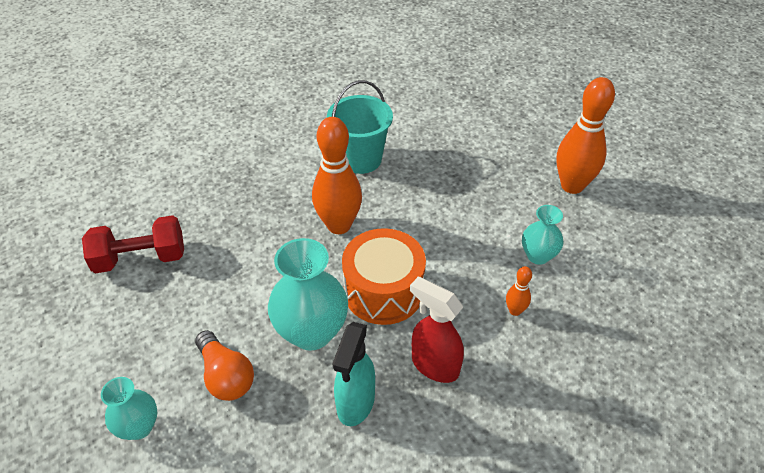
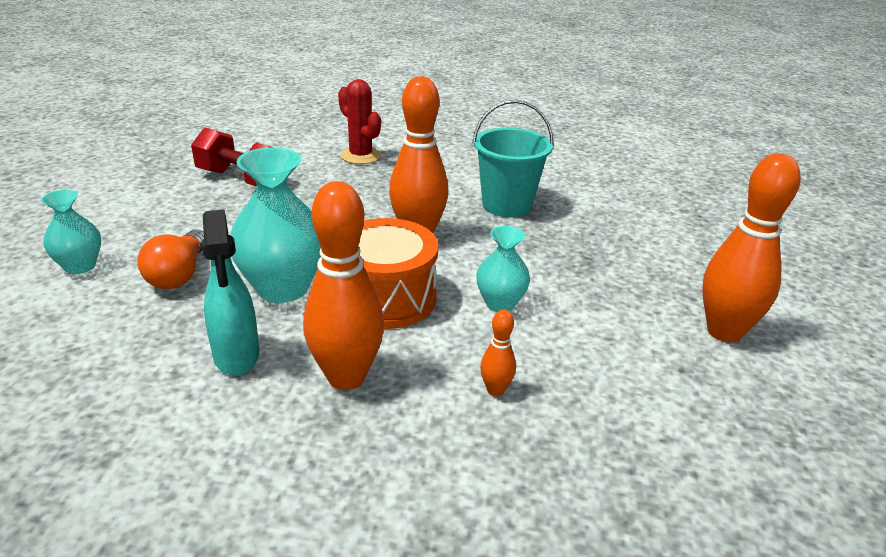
camera: 40 degrees right, 15 degrees down
turquoise spray bottle [332,322,375,426] -> turquoise spray bottle turned 75 degrees counterclockwise [201,209,259,375]
red spray bottle [410,277,464,383] -> orange bowling pin [303,181,384,390]
turquoise vase [522,205,563,265] -> turquoise vase moved to [476,226,530,312]
none -> red cactus [338,79,381,164]

